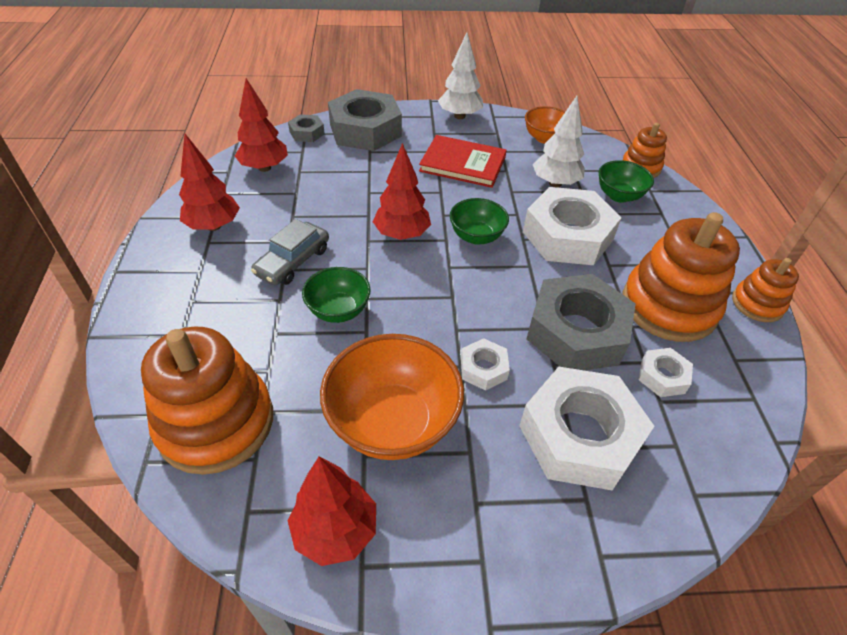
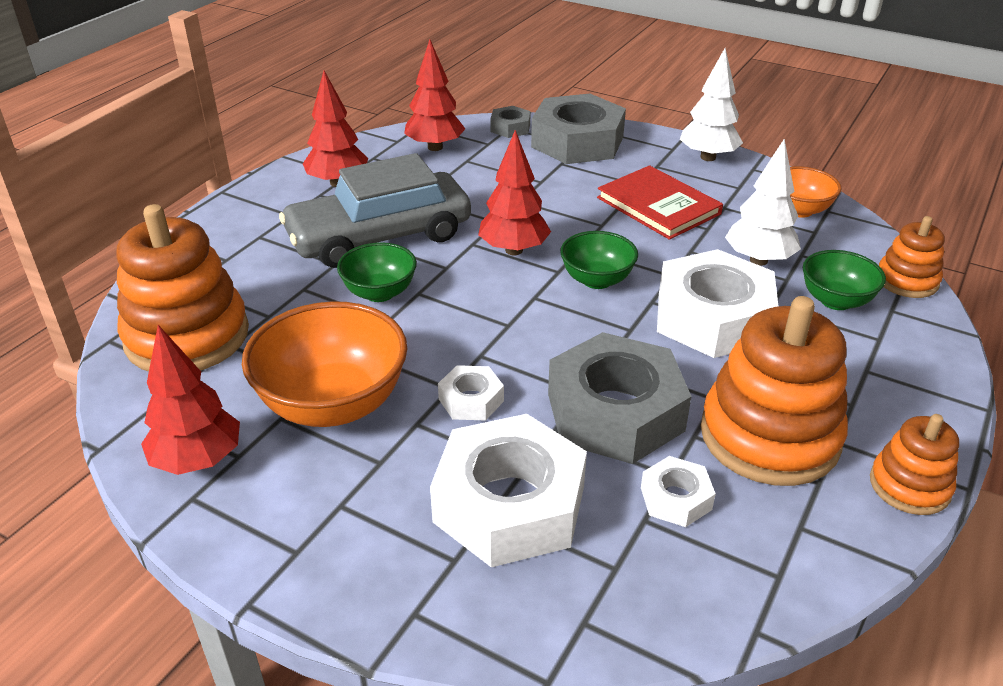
camera: 35 degrees right, 10 degrees down
grey car [251,219,329,285] -> grey car [279,153,471,268], size x1.82

